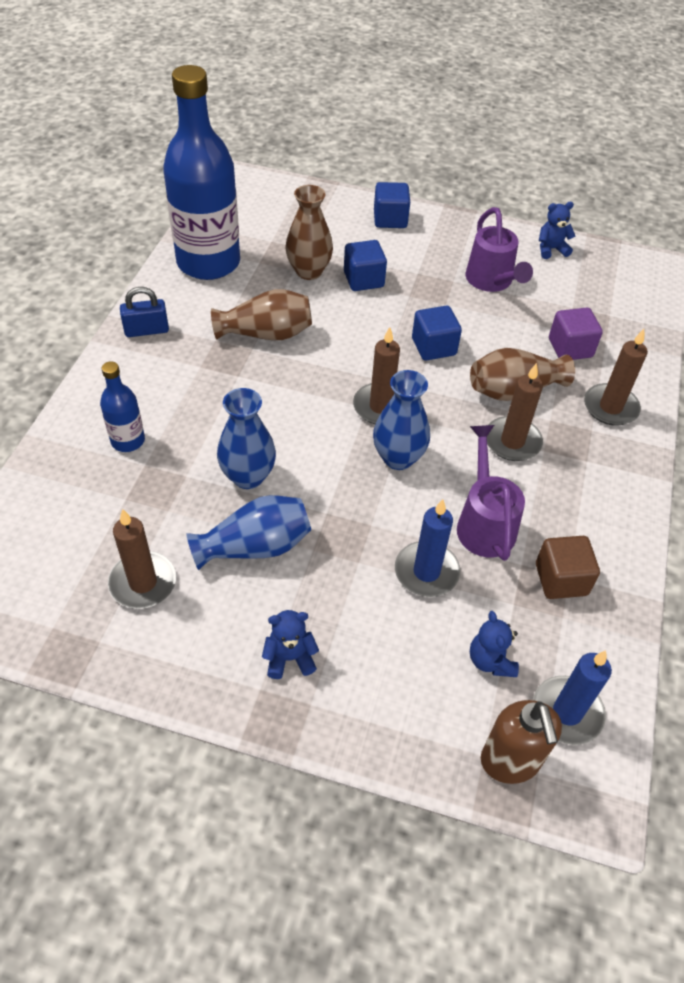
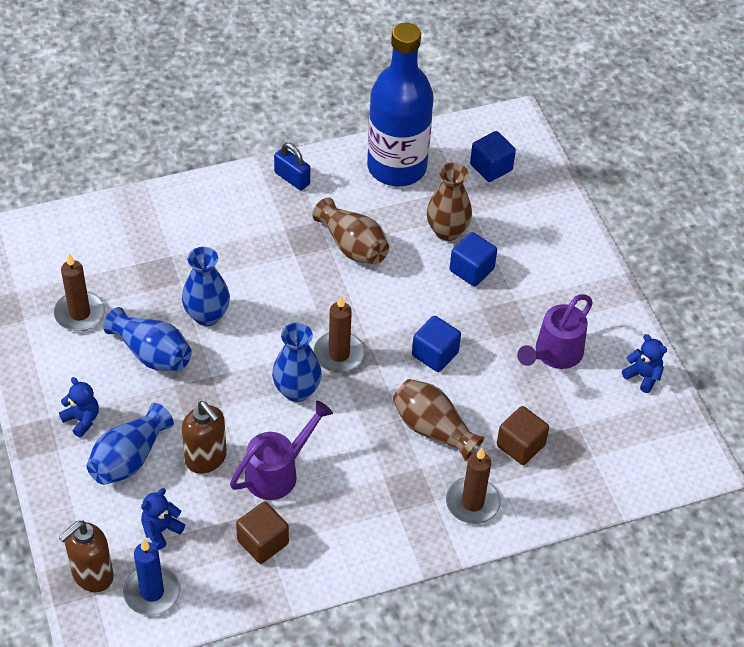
camera: 55 degrees right, 0 degrees up
blue bottle [100,361,145,452] -> none
blue cube [374,182,410,228] -> blue cube moved to [470,131,516,182]
blue candle [395,499,460,597] -> brown soap dispenser [182,401,227,474]
brown candle [487,363,543,461] -> none
purple cube [549,308,603,360] -> brown cube [497,406,549,465]
none -> blue vase [87,403,174,485]

